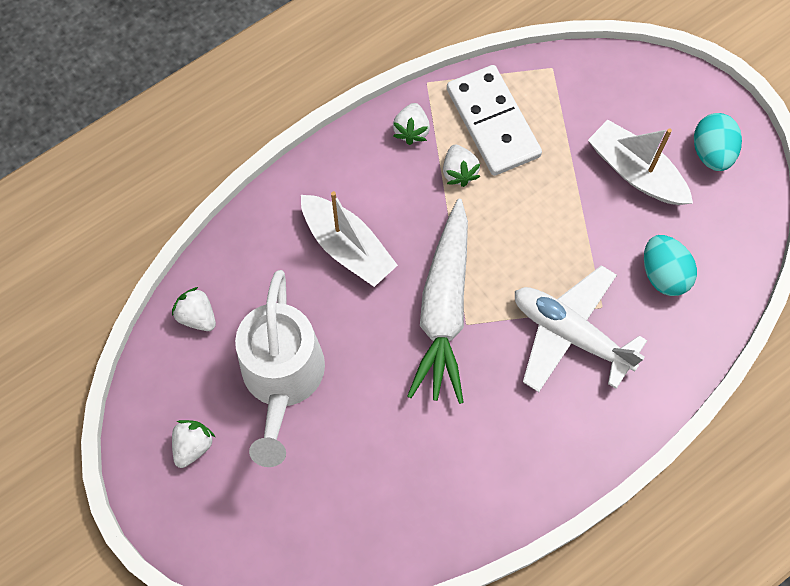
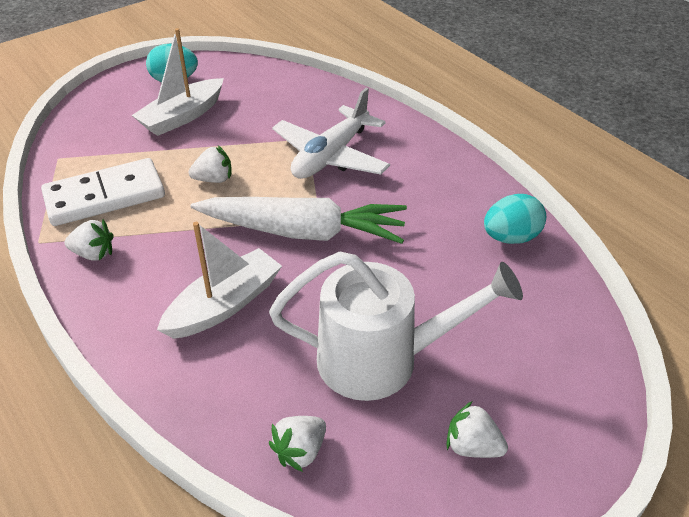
camera: 90 degrees left, 25 degrees down
white strawberry [443,145,480,187] -> white strawberry moved to [189,146,232,183]
turquoise egg [644,235,697,296] -> turquoise egg moved to [484,194,546,244]

